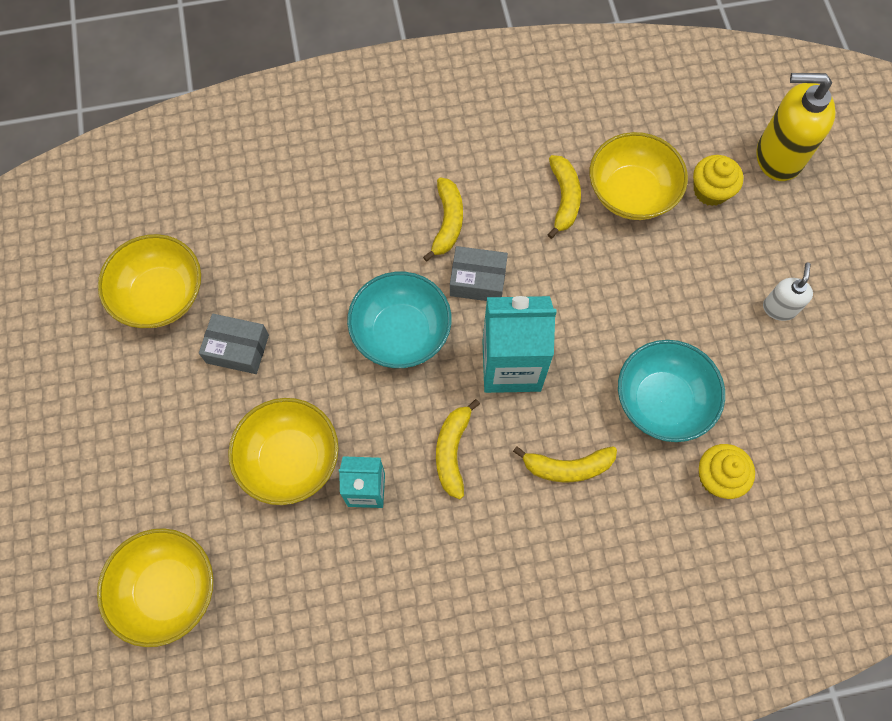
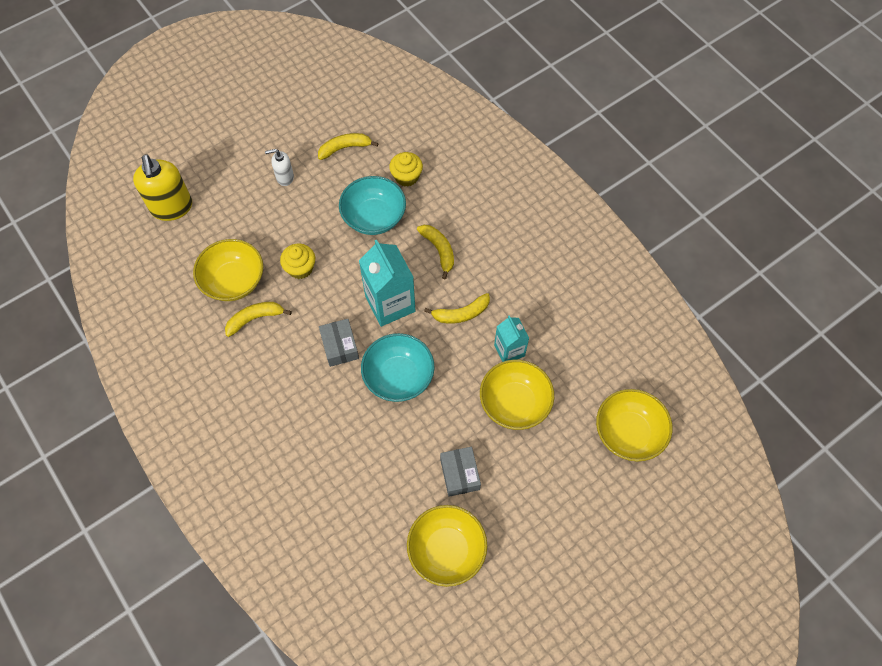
camera: 115 degrees left, 5 degrees down
yellow banana [423,177,463,262] -> yellow banana moved to [318,133,379,160]
yellow cupcake [693,155,743,206] -> yellow cupcake moved to [280,244,315,279]

